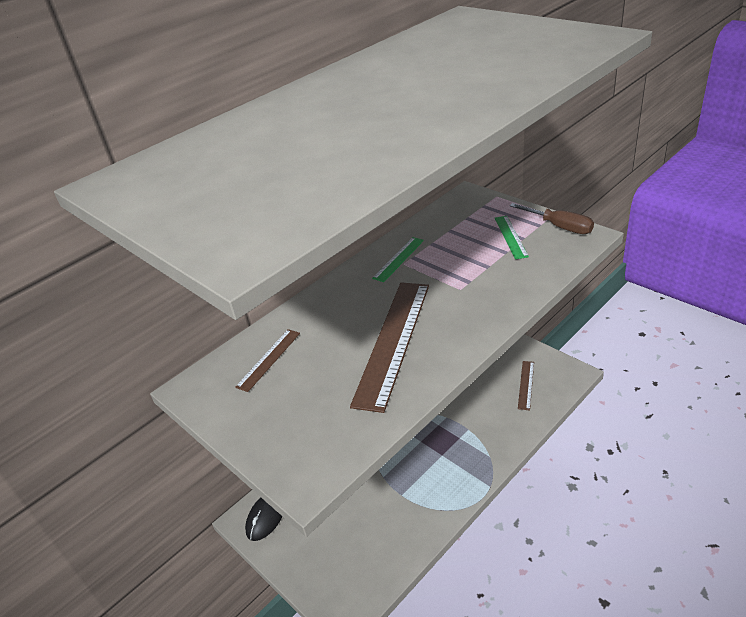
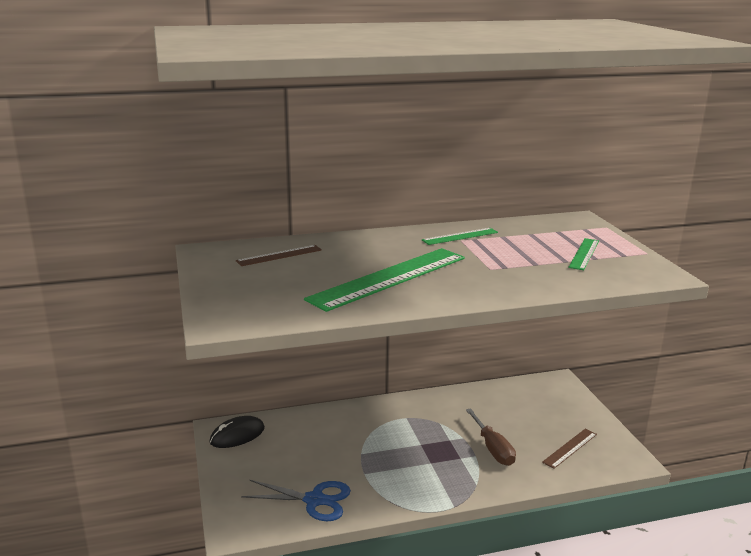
camera: 25 degrees right, 15 degrees down
brown ruler [350,282,429,413] -> green ruler [304,248,465,312]
brown screwdriver [510,203,594,234] -> brown screwdriver moved to [466,408,516,466]
none -> blue scissors [241,480,351,521]

